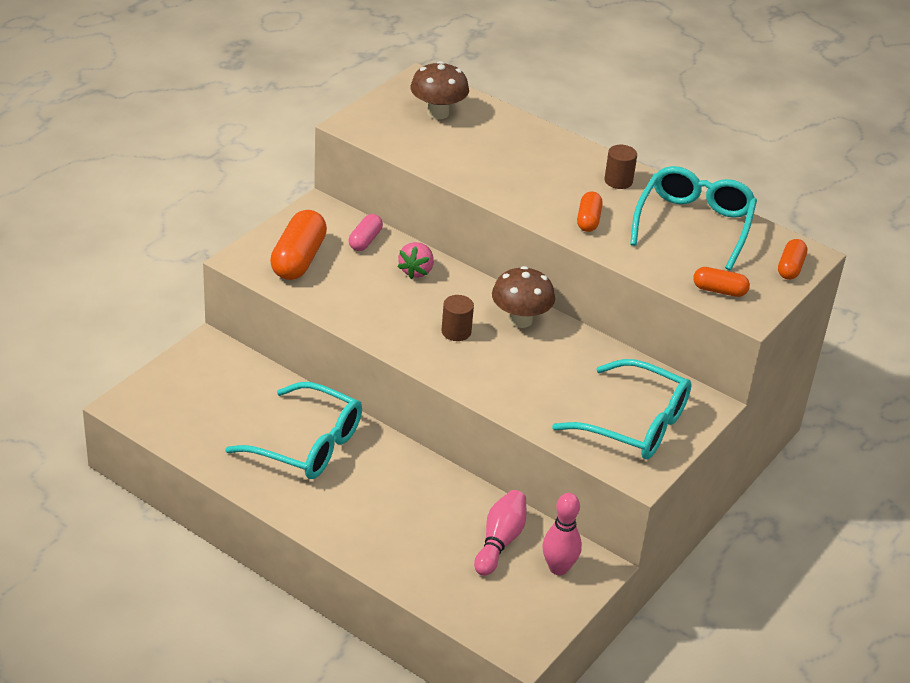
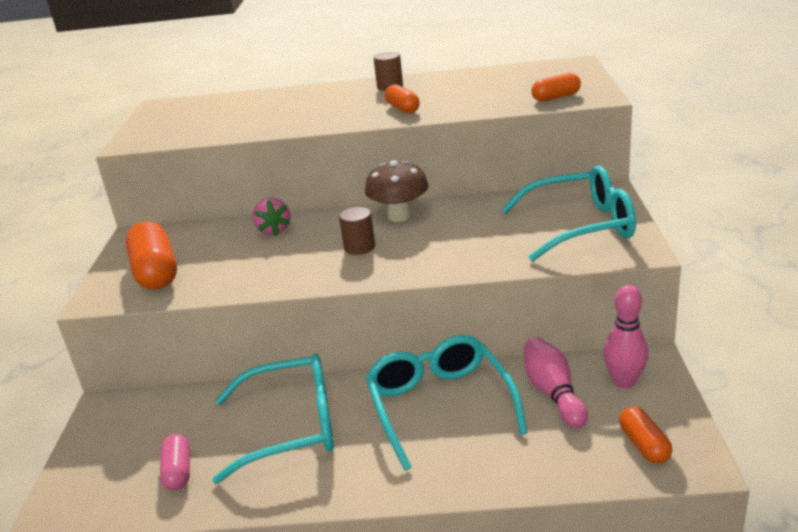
camera: 30 degrees left, 10 degrees down
pink capsule [349,214,383,251] -> pink capsule moved to [160,434,190,490]
brown mushroom [410,61,469,119] -> none
turquoise glasses [630,166,757,270] -> turquoise glasses moved to [365,335,528,471]
orange capsule [778,239,807,280] -> orange capsule moved to [619,407,672,464]

